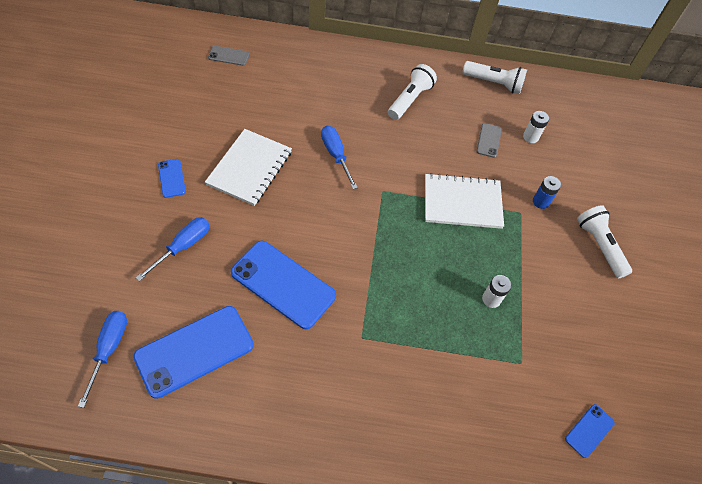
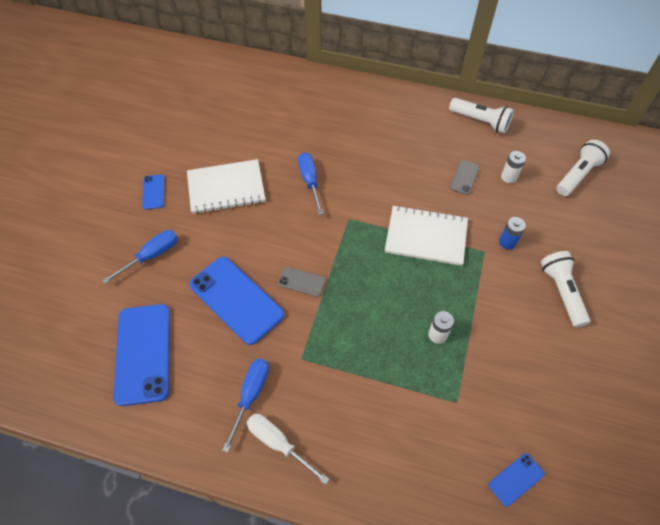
camera: 15 degrees right, 0 degrees up
blue screwdriver [78,311,127,408] -> blue screwdriver moved to [222,359,269,452]
blue phone [133,306,254,399] -> blue phone turned 75 degrees counterclockwise [114,304,170,406]
white notebook [205,129,292,206] -> white notebook turned 45 degrees clockwise [187,159,265,214]
grey phone [208,46,250,66] -> grey phone moved to [278,267,326,297]
white flashlight [388,64,437,120] -> white flashlight moved to [556,140,610,196]
none -> white screwdriver [247,414,330,485]

